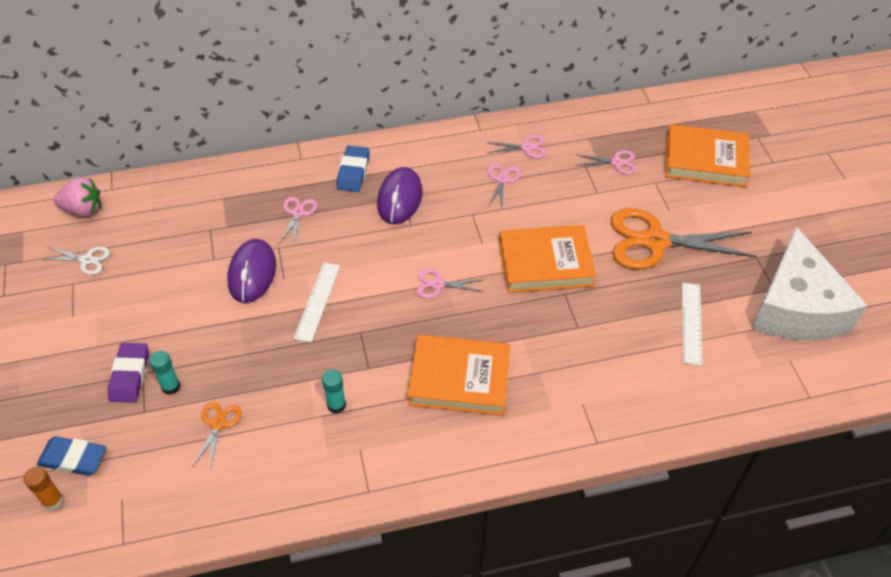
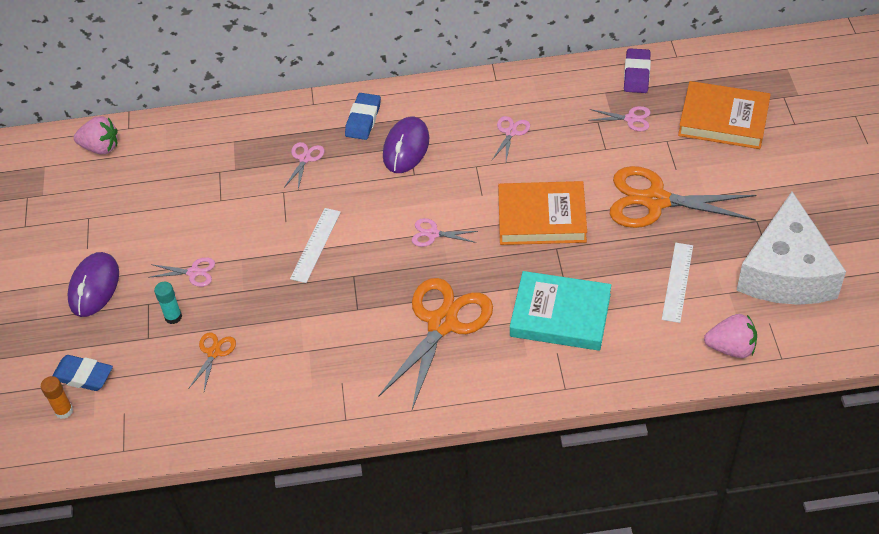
camera: 10 degrees right, 0 degrees up
white scissors [43,247,110,275] -> none
purple eraser [108,343,149,403] -> purple eraser moved to [624,48,651,93]
purple mouse [227,239,276,303] -> purple mouse moved to [67,252,119,317]
turquoise glue stick [322,369,346,414] -> none
orange book [407,335,510,416] -> orange scissors [378,278,493,409]
pink scissors [486,135,546,158] -> pink scissors moved to [148,257,215,287]
none -> turquoise book [510,271,611,351]
none -> pink strawberry [704,314,757,358]

